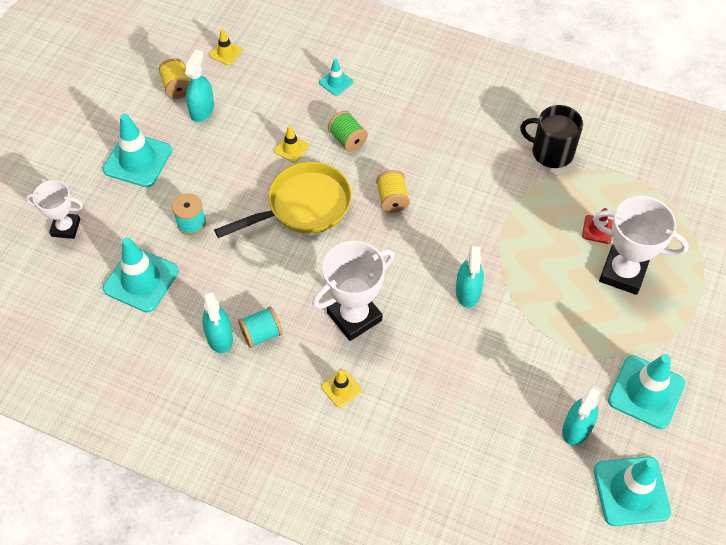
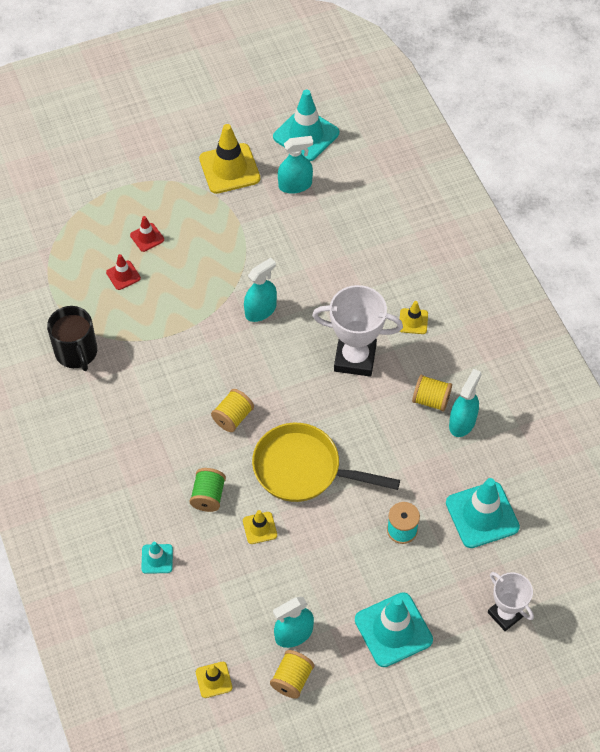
camera: 135 degrees left, 0 degrees up
turquoise spool [238,306,283,348] -> yellow spool [412,375,452,412]
white trophy [593,196,689,295] -> red traffic cone [130,216,164,252]
turquoise traffic cone [608,354,685,429] -> yellow traffic cone [199,124,260,194]

